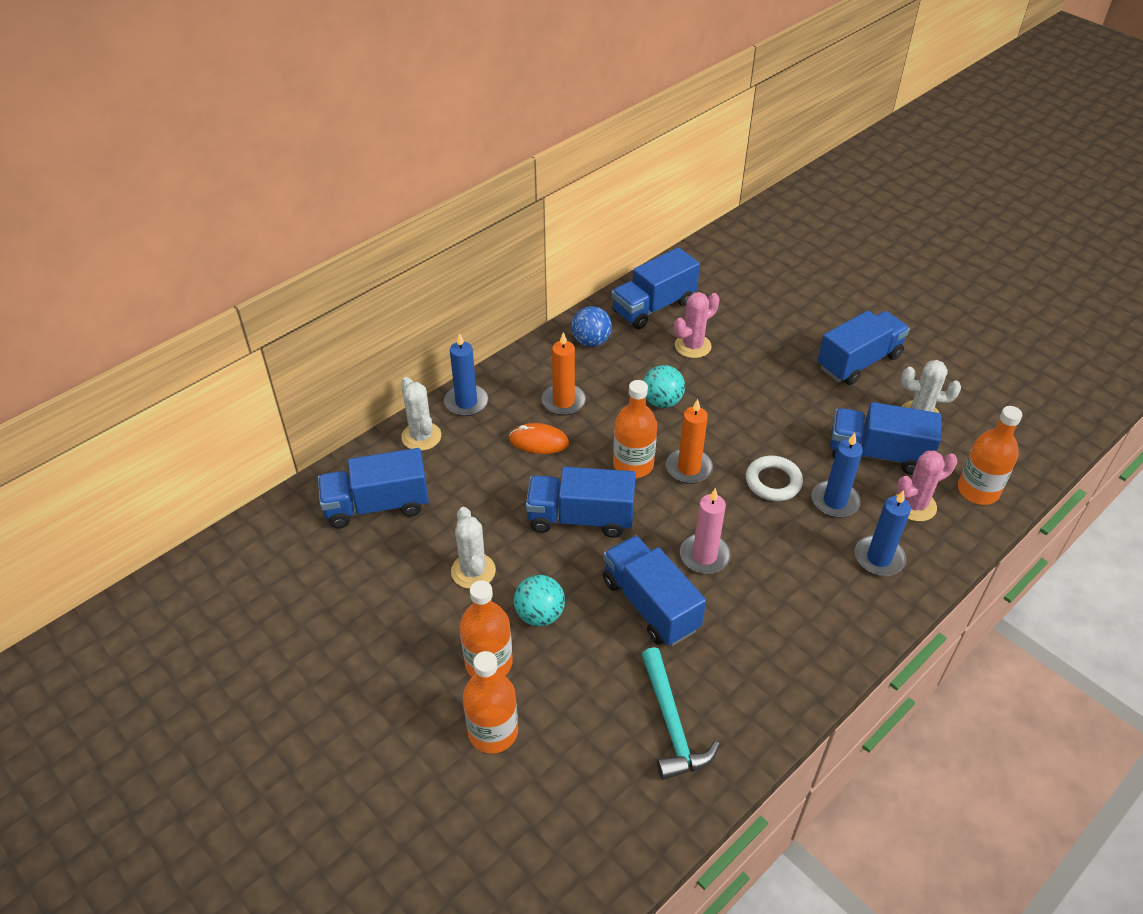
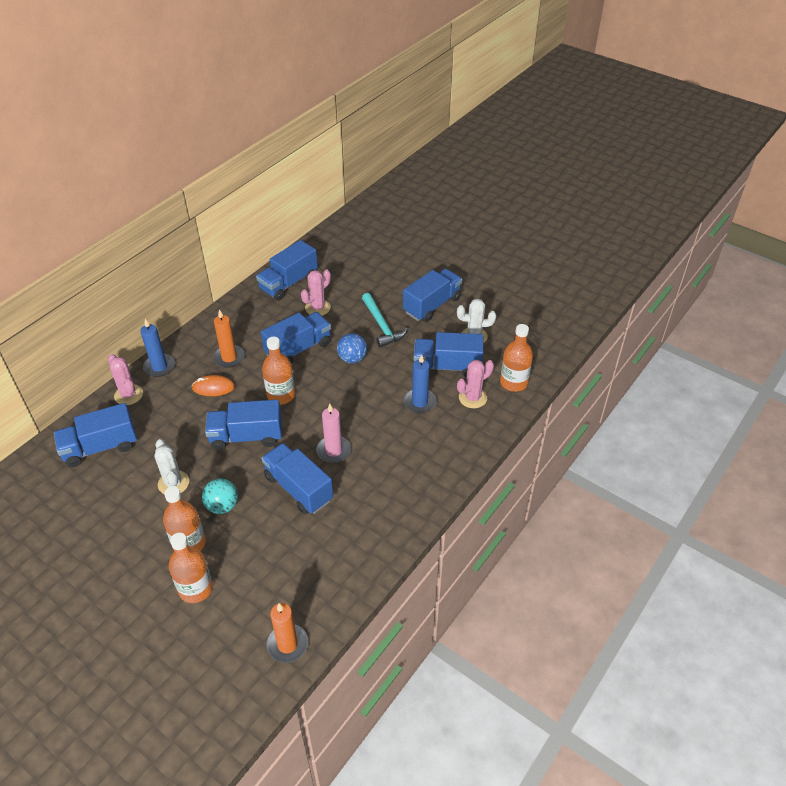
camera: 10 degrees left, 0 degrees up
white cactus [401,377,441,451] -> pink cactus [108,354,143,405]
blue ball [571,306,612,347] -> blue ball moved to [337,333,367,363]
turquoise hammer [642,647,720,780] -> turquoise hammer moved to [362,293,407,347]
turquoise ball [643,365,685,408] -> blue truck [261,312,331,364]
orange candle [666,399,713,484] -> orange candle moved to [266,603,308,663]
white ring [746,456,803,501] -> none
blue candle [855,490,911,576] -> none

